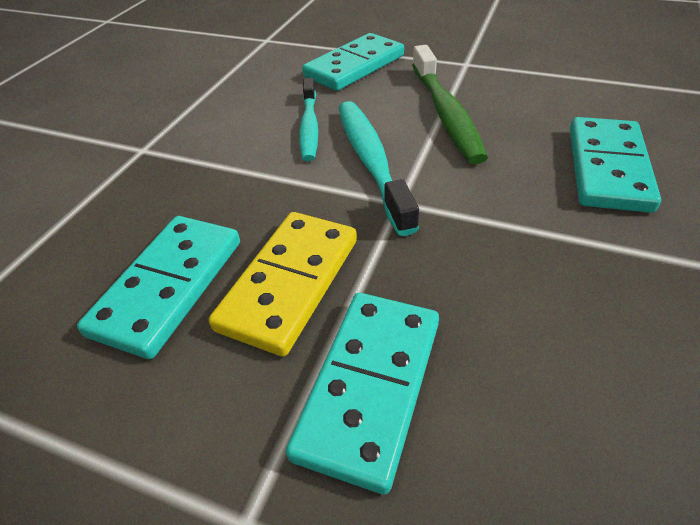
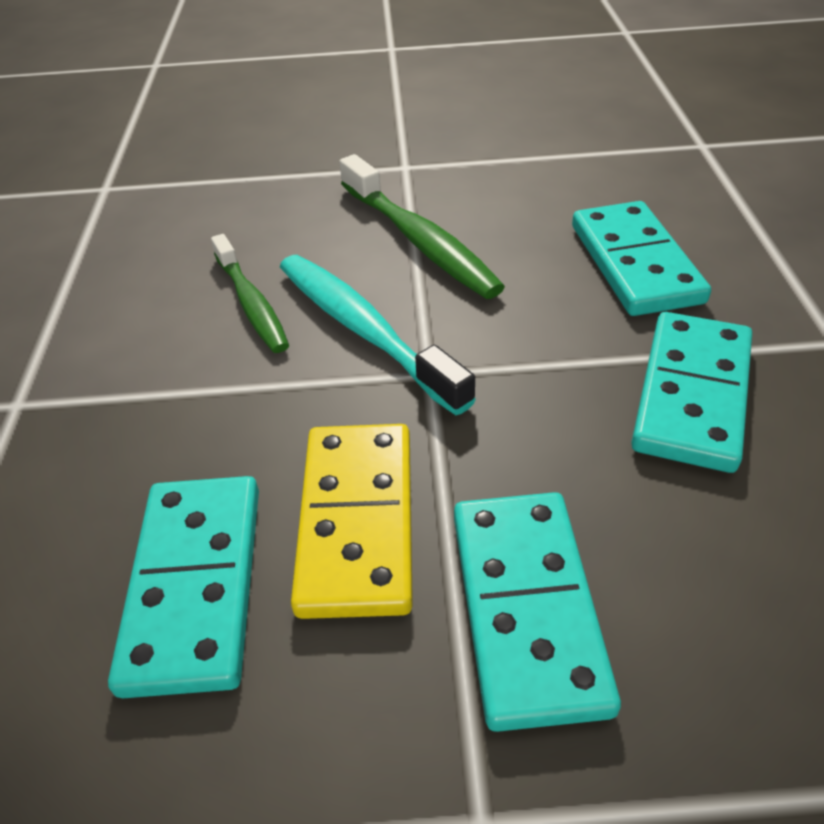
camera: 25 degrees left, 0 degrees up
turquoise toothbrush [299,78,318,161] -> green toothbrush [211,234,289,353]
turquoise domino [302,33,404,91] -> turquoise domino moved to [631,312,752,473]

